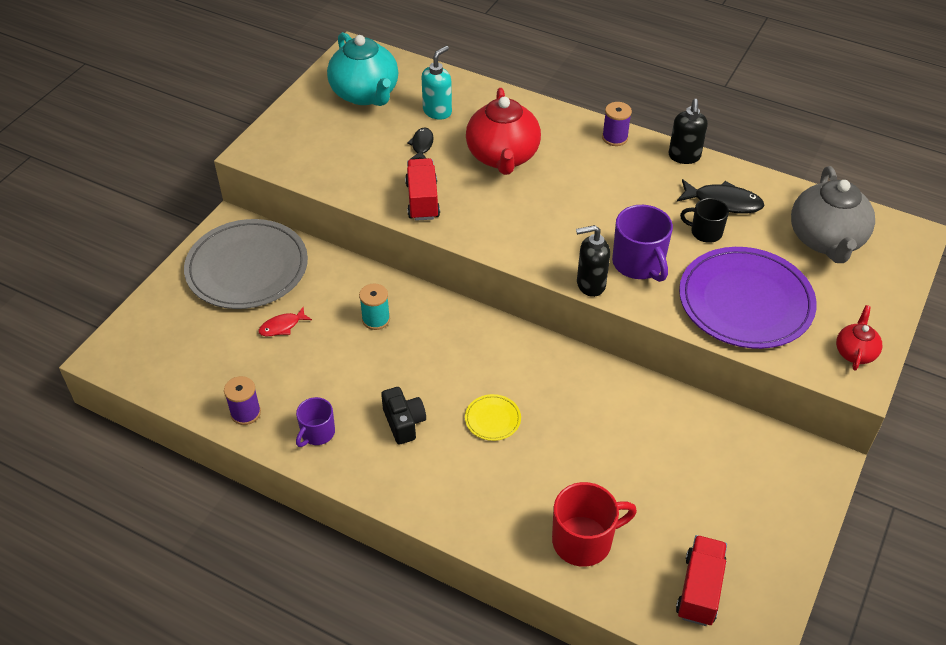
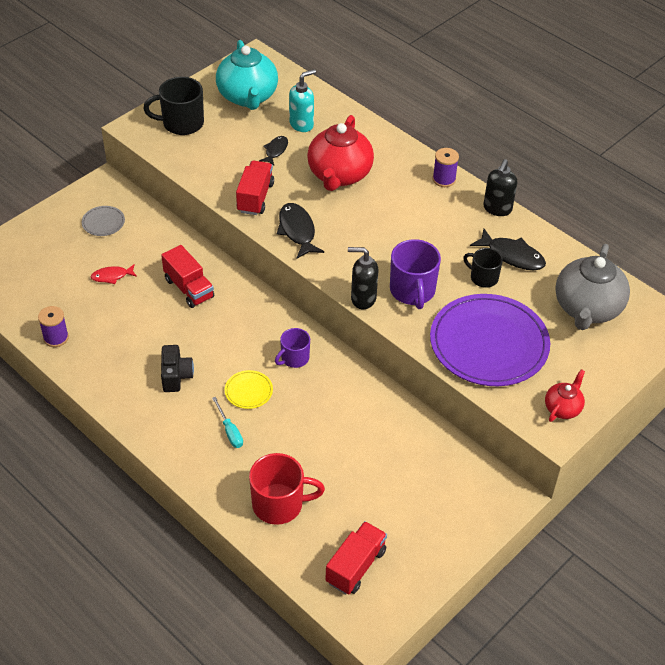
camera: 15 degrees right, 0 degrees up
grey plate [184,219,308,309] -> grey plate [82,206,125,236], size x0.41
purple mug [296,397,335,447] -> purple mug moved to [275,328,310,368]
turquoise spool [359,284,390,330] -> red truck [161,245,214,308]
none -> black mug [143,77,204,135]
none -> turquoise screwdriver [212,397,243,448]
none -> black fish [277,203,324,259]

